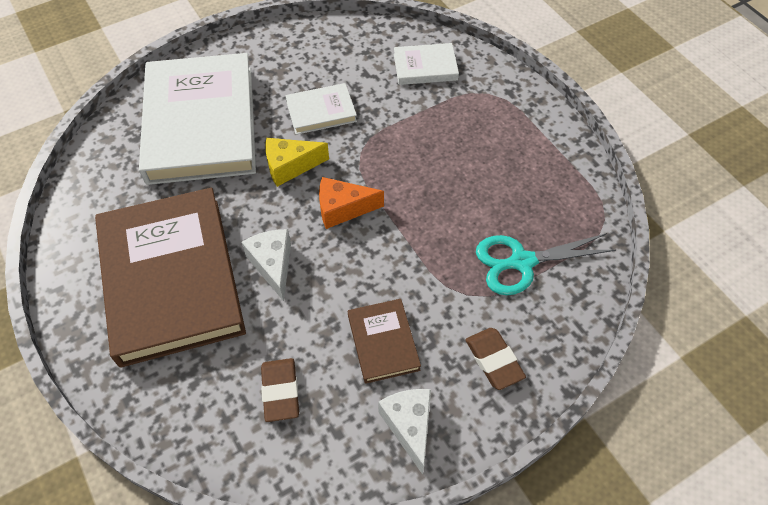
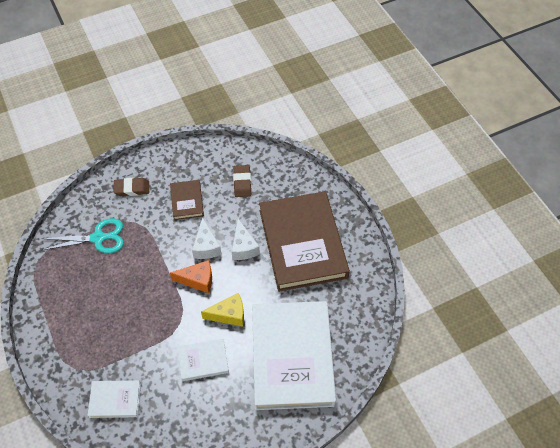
camera: 175 degrees left, 0 degrees up
white cheese [378,389,431,475] -> white cheese moved to [192,217,222,259]
brown eraser [465,328,526,390] -> brown eraser turned 75 degrees counterclockwise [113,178,149,196]

